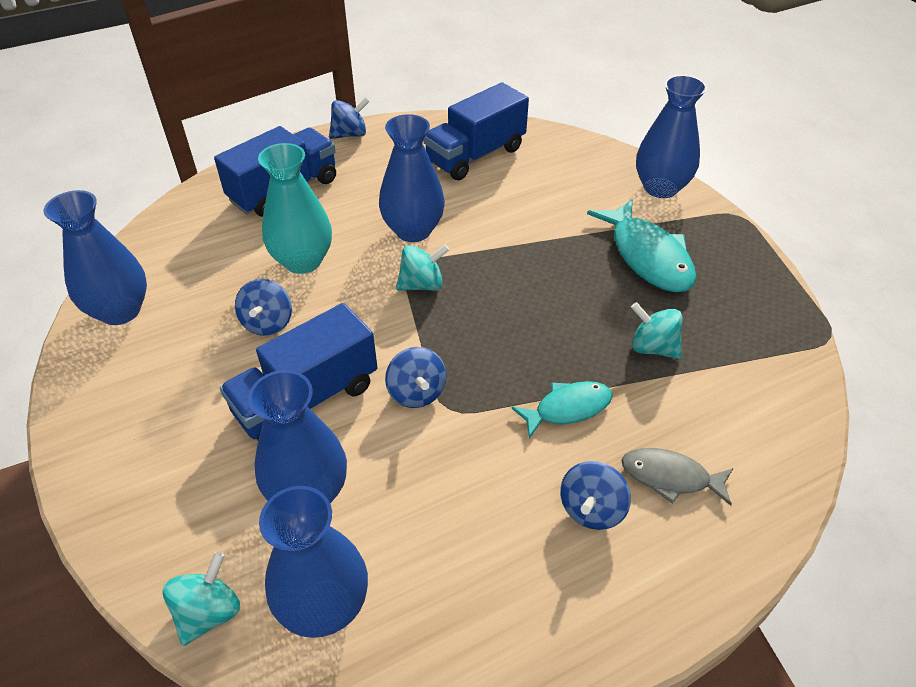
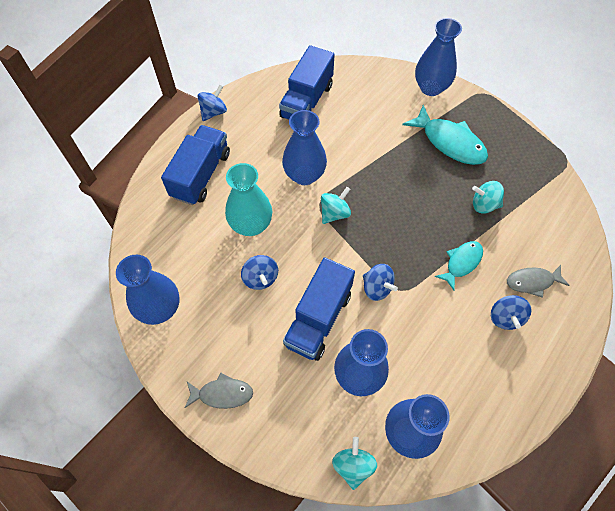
camera: 25 degrees left, 15 degrees up
none -> grey fish [185,373,253,409]

